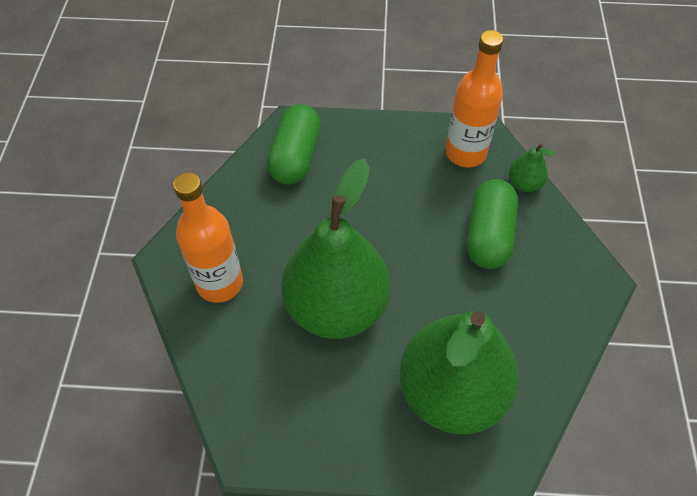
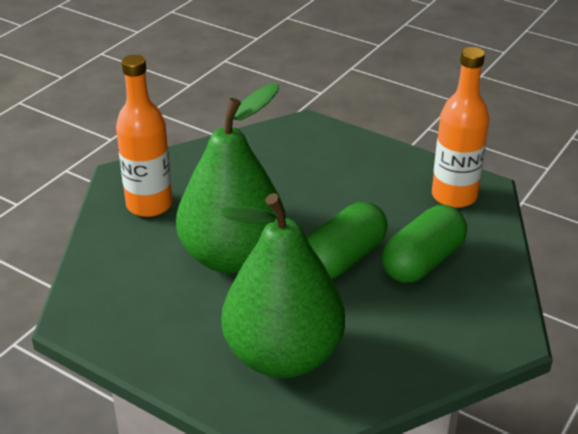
camera: 30 degrees right, 20 degrees down
green capsule [267,104,321,185] -> green capsule moved to [307,202,388,279]
green pear [509,143,555,192] -> none

